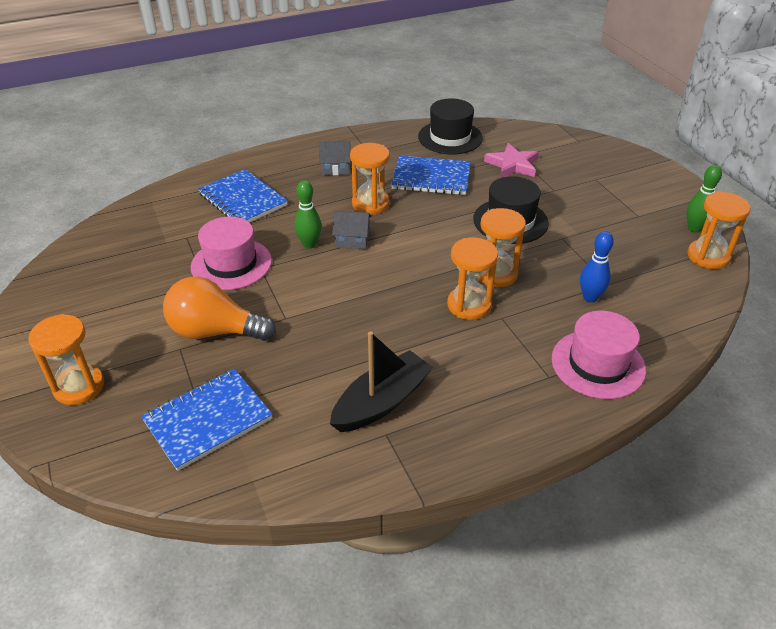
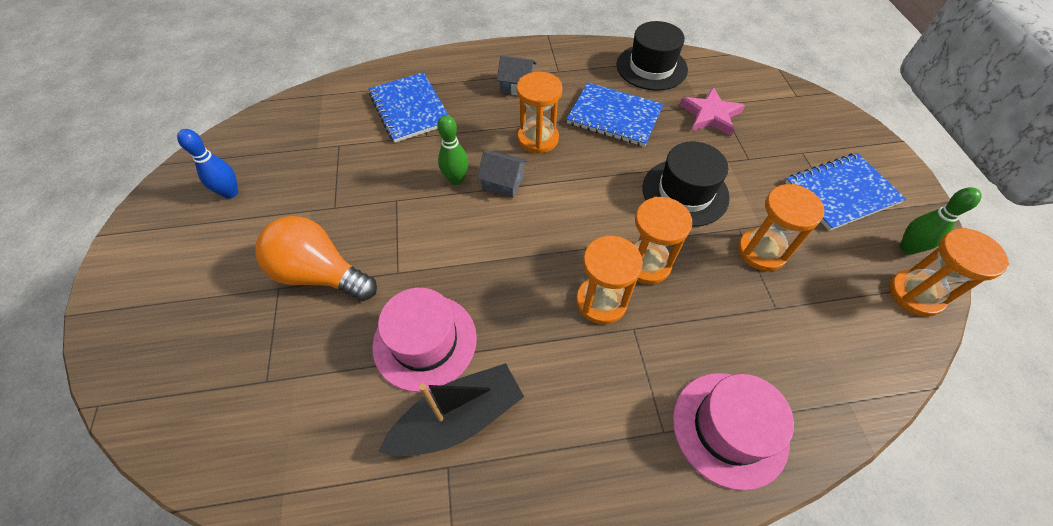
camera: 15 degrees right, 15 degrees up
orange hourglass [28,314,104,405] -> orange hourglass moved to [738,184,824,271]
blue notebook [141,369,273,471] -> blue notebook moved to [785,153,906,231]
pink hat [191,217,272,290] -> pink hat moved to [372,288,477,392]
blue bowling pin [580,231,614,303] -> blue bowling pin moved to [177,129,238,199]

